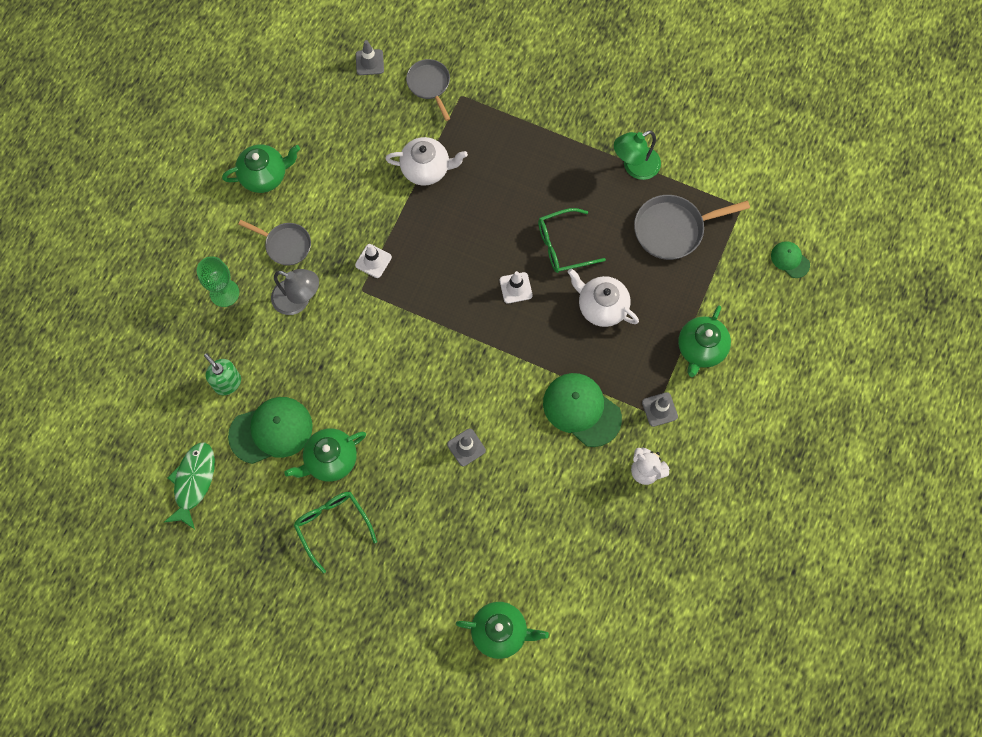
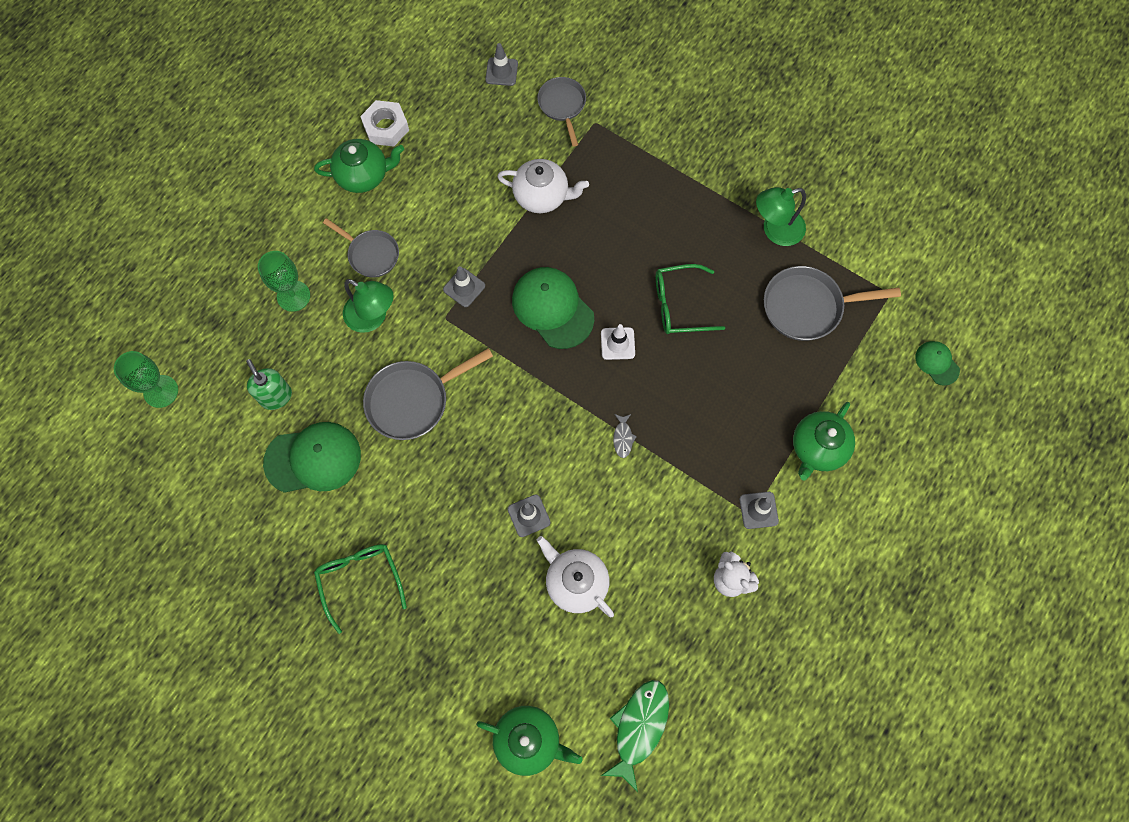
camera: 10 degrees right, 0 degrees up
green fish [164,442,215,529] -> green fish moved to [601,680,669,792]
grey lamp [271,269,319,315] -> green lamp [343,279,394,333]
green teapot [284,428,366,482] -> none
white traffic cone [355,244,392,278] -> grey traffic cone [443,266,485,307]
green cap [543,373,622,447] -> green cap moved to [512,267,594,349]
white teapot [568,268,639,327] -> white teapot moved to [537,536,614,617]
none -> green goblet [114,351,178,408]
none -> white nut [360,100,409,147]
none -> grey pan [363,348,493,440]
none -> grey fish [613,414,637,458]

